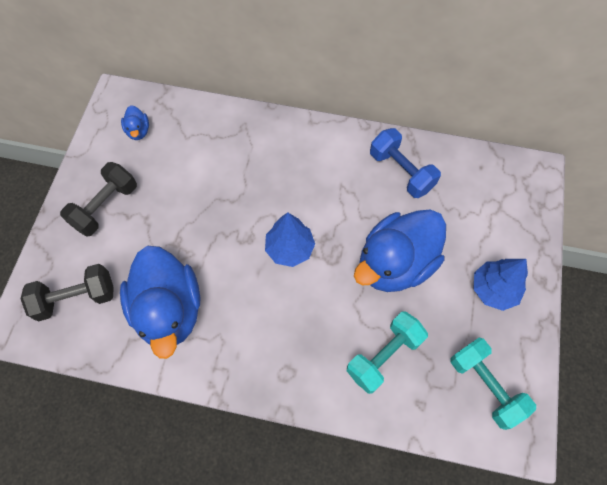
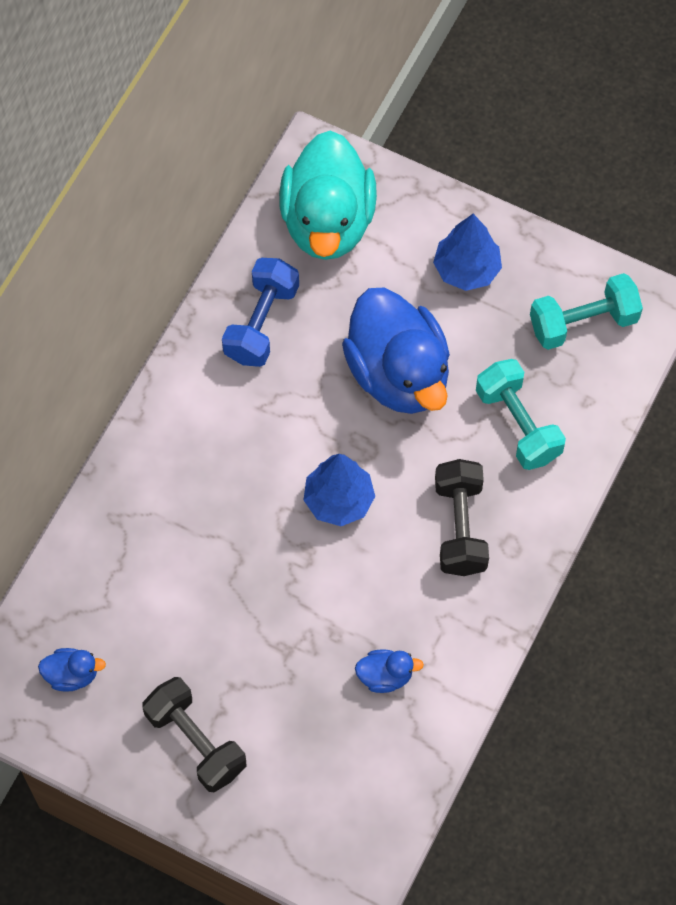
camera: 75 degrees left, 0 degrees up
black dumbbell [21,264,113,322] -> black dumbbell moved to [435,459,489,576]
blue duck [120,246,200,359] -> blue duck [355,649,424,693], size x0.42
blue dumbbell [370,128,441,198] -> blue dumbbell turned 45 degrees counterclockwise [222,258,299,367]
none -> turquoise duck [279,131,377,260]

